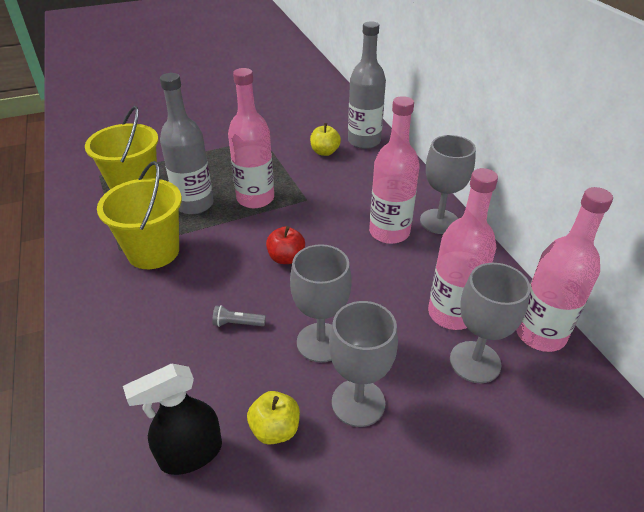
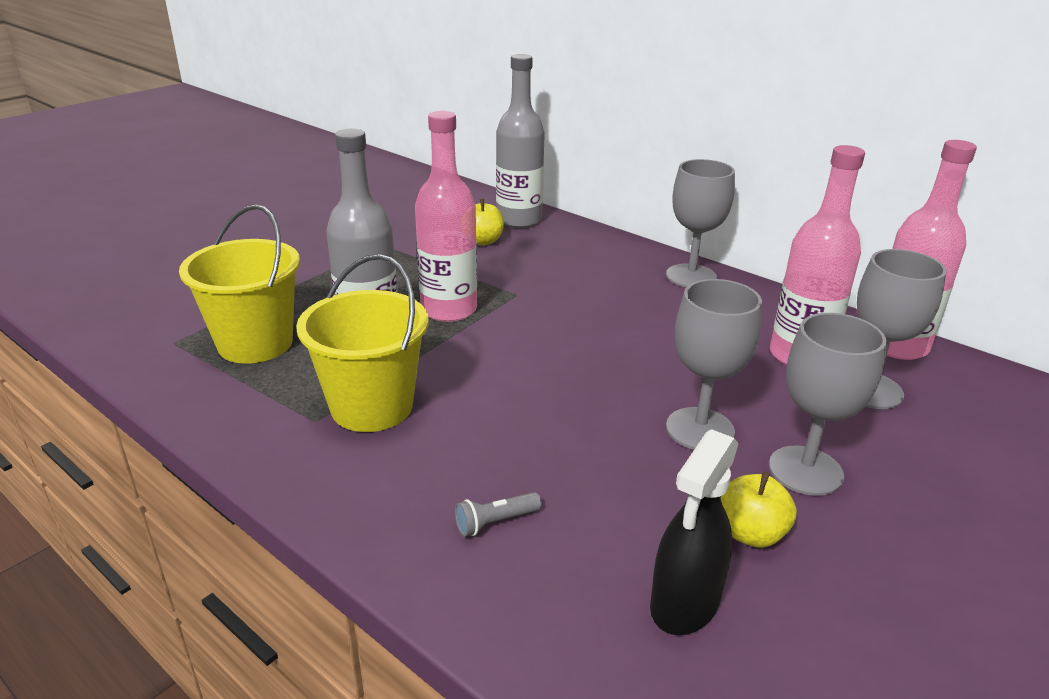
camera: 30 degrees left, 10 degrees down
grey flashlight [212,305,266,327] -> grey flashlight moved to [455,492,542,537]
red apple [266,226,305,264] -> none
pink bottle [369,96,420,244] -> none

